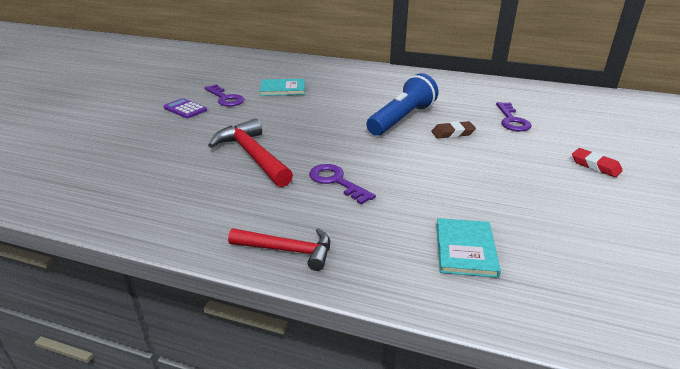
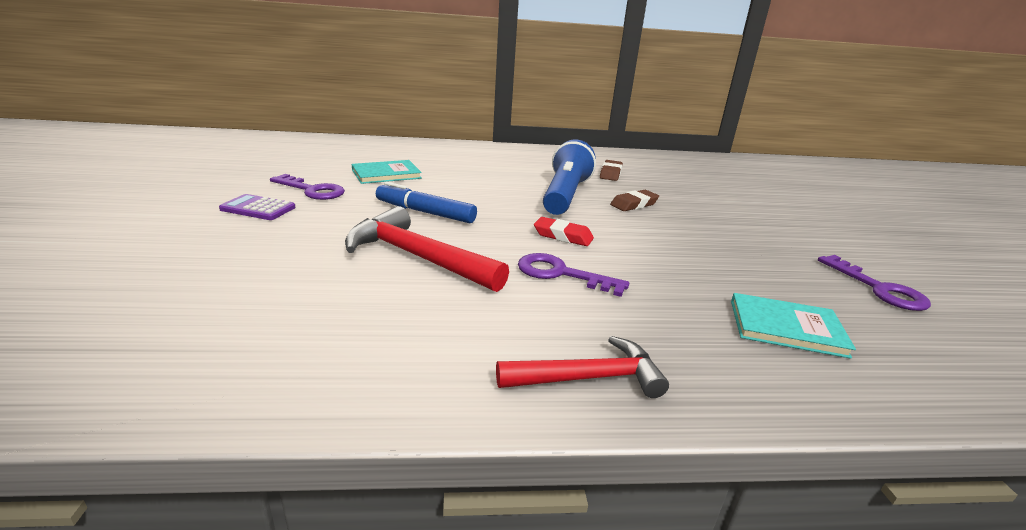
camera: 25 degrees left, 5 degrees down
turquoise book [436,218,501,278] -> turquoise book turned 60 degrees counterclockwise [731,293,856,359]
purple key [496,102,532,132] -> purple key moved to [818,255,931,311]
red eraser [572,148,623,177] -> red eraser moved to [534,217,594,246]
none -> blue marker [376,182,477,223]
none -> brown eraser [600,160,623,181]

